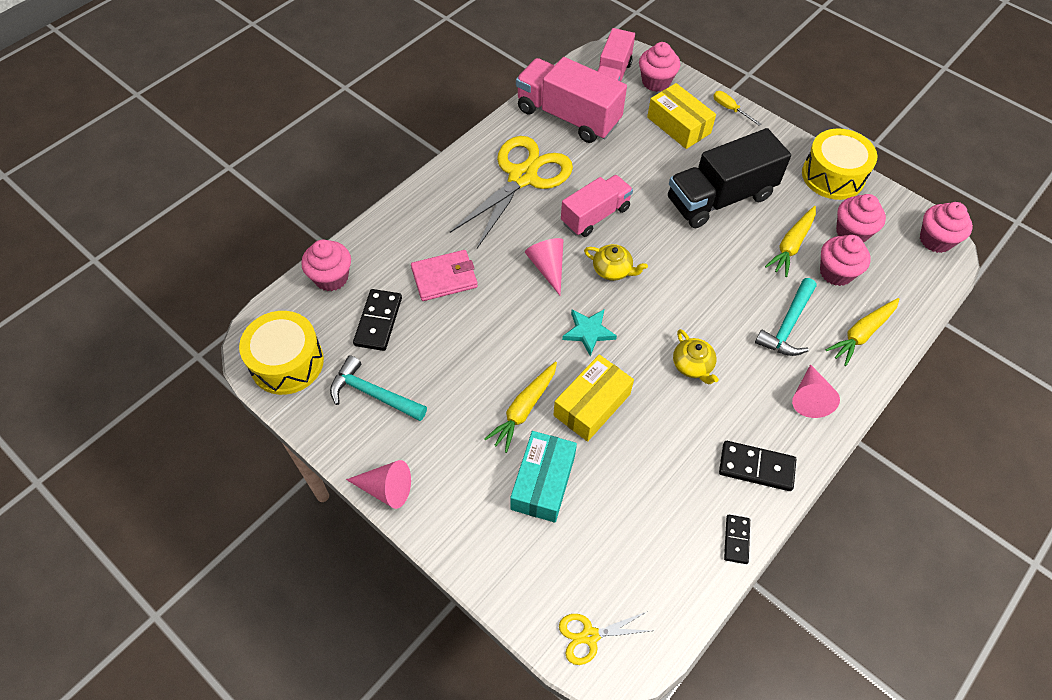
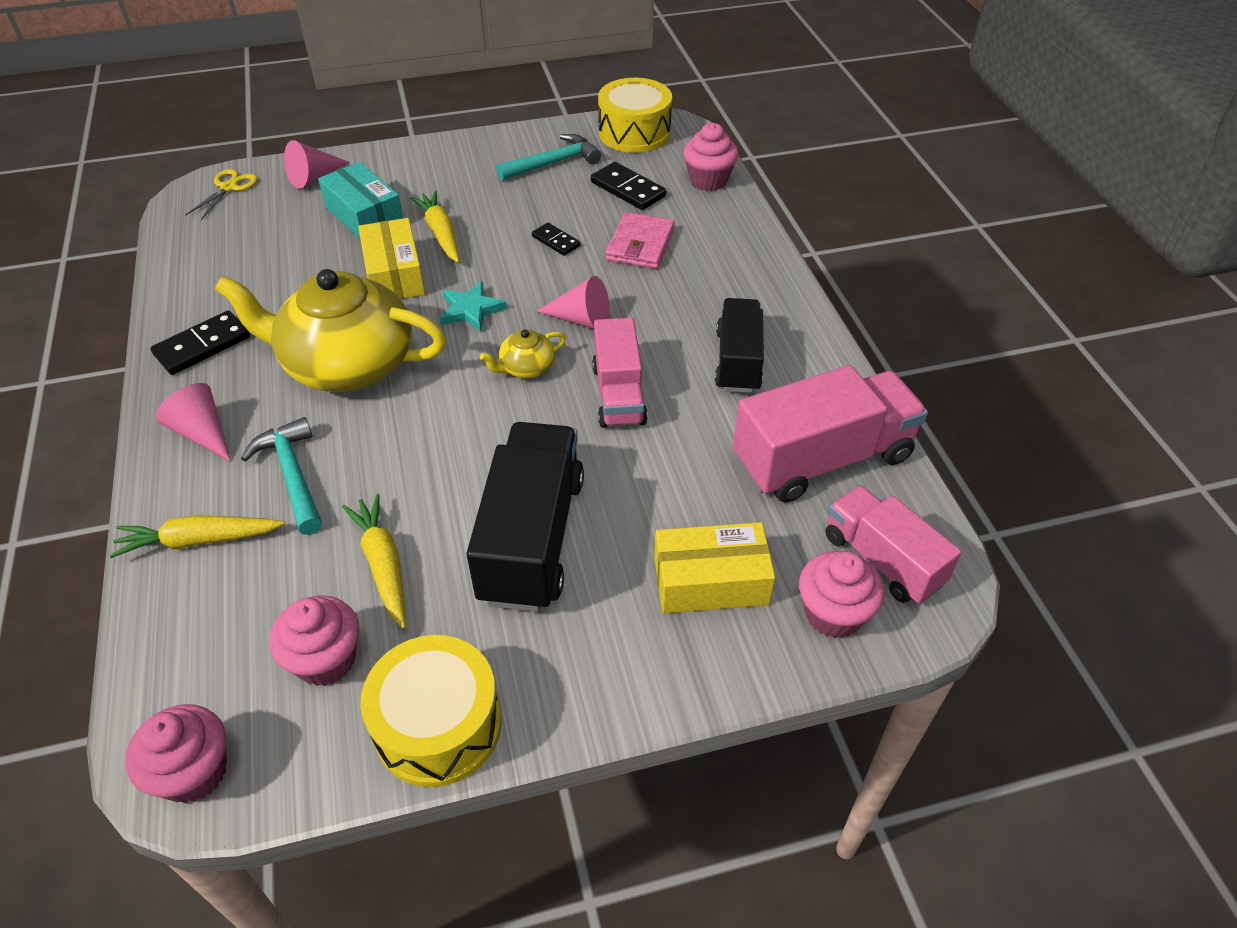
camera: 125 degrees right, 10 degrees down
pink cone [346,460,411,509] -> pink cone moved to [284,140,350,189]
yellow scissors [450,136,573,248] -> black truck [715,298,764,393]
yellow teapot [673,329,719,384] -> yellow teapot [215,269,446,392], size x2.41
yellow screwdriver [713,91,761,126] -> none
black domino [724,515,750,564] -> black domino moved to [532,223,580,256]
pink cupcake [820,235,871,286] -> none
yellow carrot [826,298,899,366] -> yellow carrot turned 90 degrees counterclockwise [109,515,284,558]

